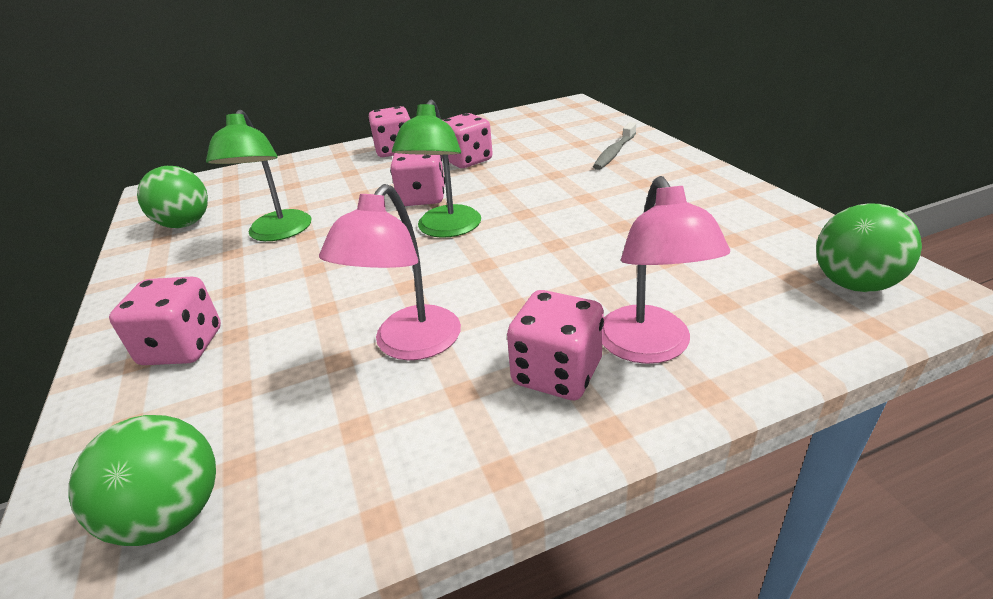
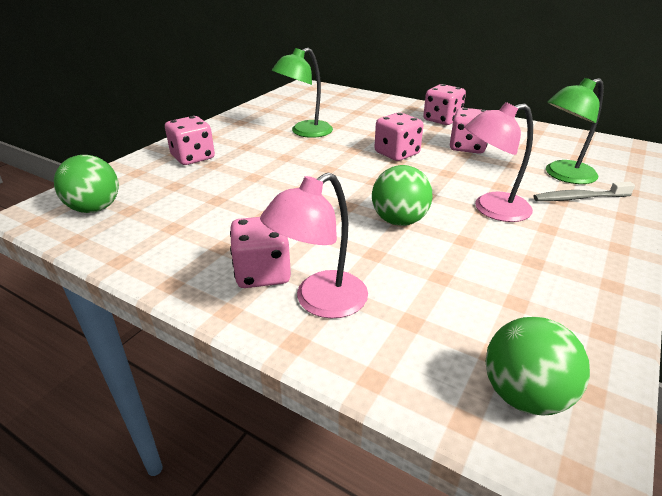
camera: 50 degrees right, 0 degrees up
green ball [137,166,208,228] -> green ball moved to [372,165,433,226]
pink lamp [319,184,461,360] -> pink lamp moved to [465,102,533,222]
green lamp [392,100,481,238] -> green lamp moved to [546,78,604,184]

